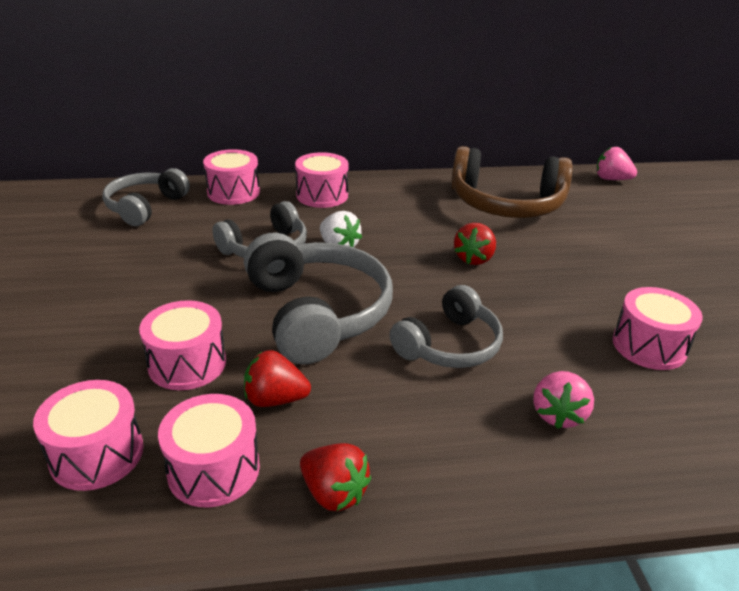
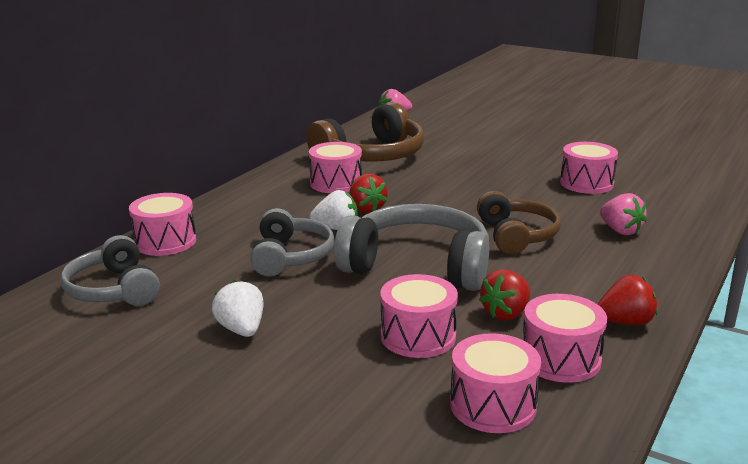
camera: 50 degrees left, 10 degrees down
pink drum [295,152,349,208] -> pink drum moved to [309,142,362,193]
grey headphones [390,285,503,368] -> brown headphones [477,191,561,254]
red strawberry [454,223,496,265] -> red strawberry moved to [350,174,388,213]
none -> white strawberry [212,280,264,337]

